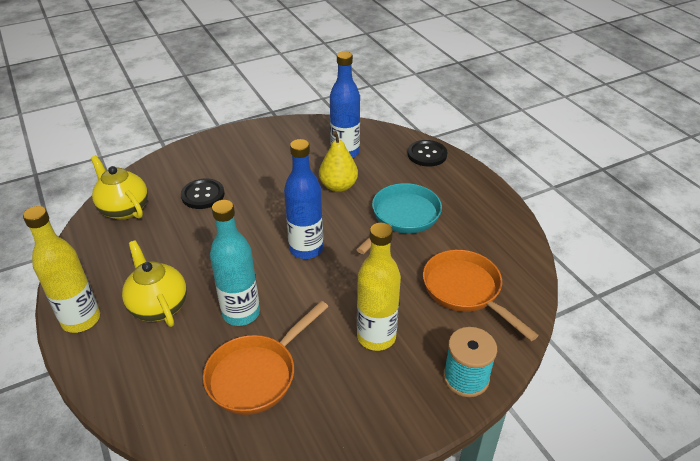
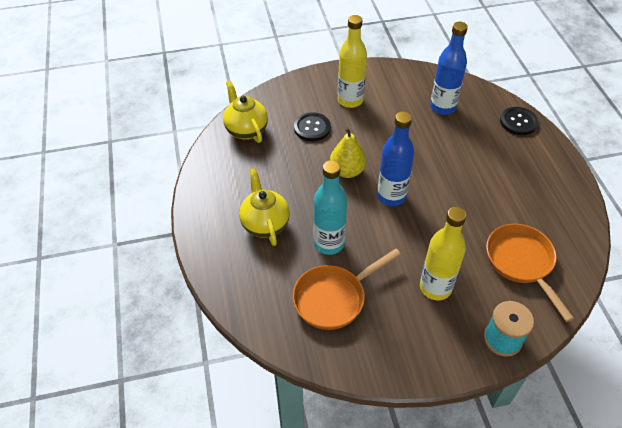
camera: 15 degrees right, 10 degrees up
yellow bottle [23,206,100,333] -> yellow bottle moved to [338,15,367,108]
yellow pear [319,131,358,192] -> yellow pear moved to [330,127,366,178]
turquoise pan [356,183,442,254] -> none

